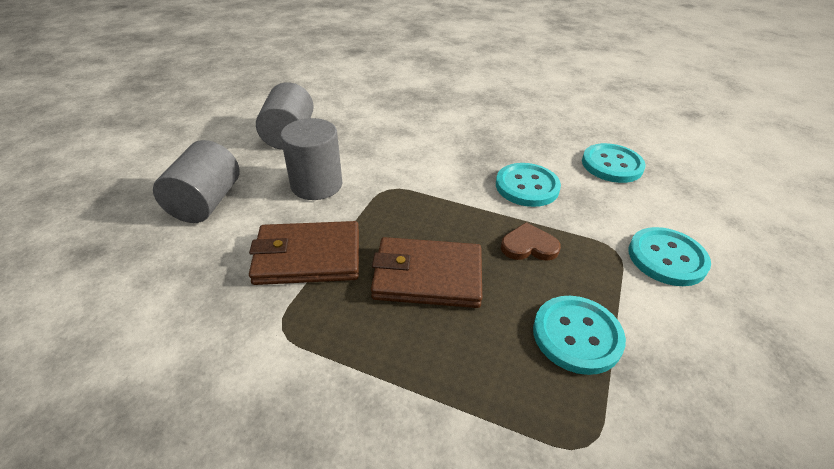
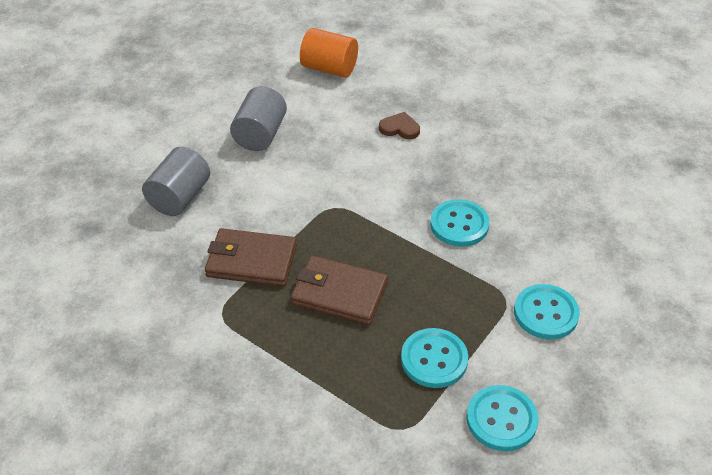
camera: 15 degrees right, 5 degrees up
grey cylinder [281,118,342,200] -> none
brown heart [501,222,561,261] -> brown heart moved to [379,112,420,139]
turquoise button [582,143,646,183] -> turquoise button moved to [466,385,538,451]
none -> orange cylinder [300,28,358,78]

